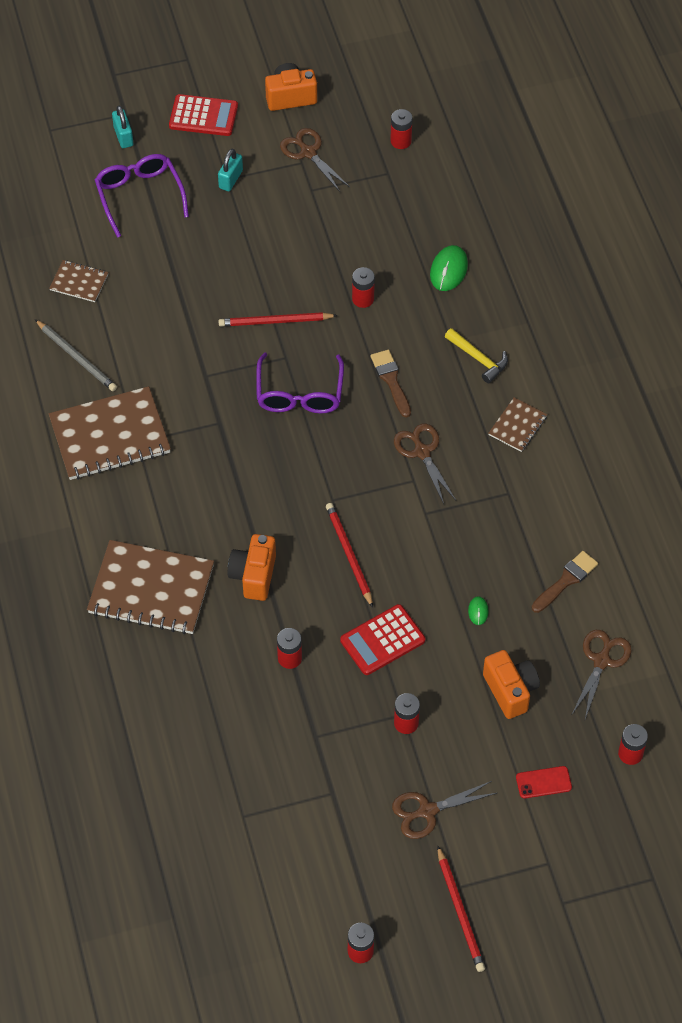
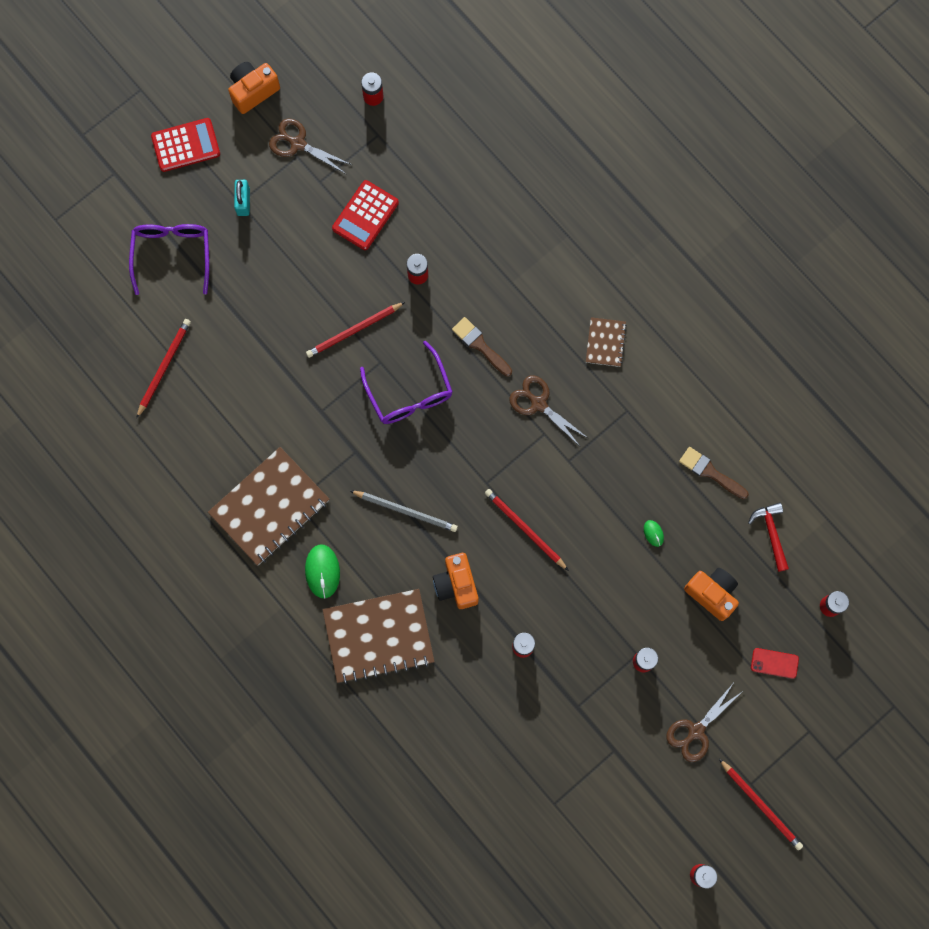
camera: 25 degrees left, 20 degrees up
grey pencil [35,319,117,391] -> grey pencil moved to [350,491,458,532]
brown notebook [49,260,109,302] -> red pencil [136,319,191,419]
purple glasses [95,154,189,238] -> purple glasses turned 45 degrees clockwise [129,224,209,295]
turquoise padlock [112,106,133,148] -> none
red calculator [340,604,425,675] -> red calculator moved to [332,180,399,250]
green mouse [430,245,468,291] -> green mouse moved to [305,544,340,599]
yellow hammer [445,328,508,383] -> none
red phone [516,766,572,799] -> red phone turned 45 degrees clockwise [751,648,799,679]
brown brush [532,551,598,613] -> brown brush turned 75 degrees counterclockwise [679,447,749,499]
brown scissors [572,630,632,719] -> red hammer [748,502,789,572]

